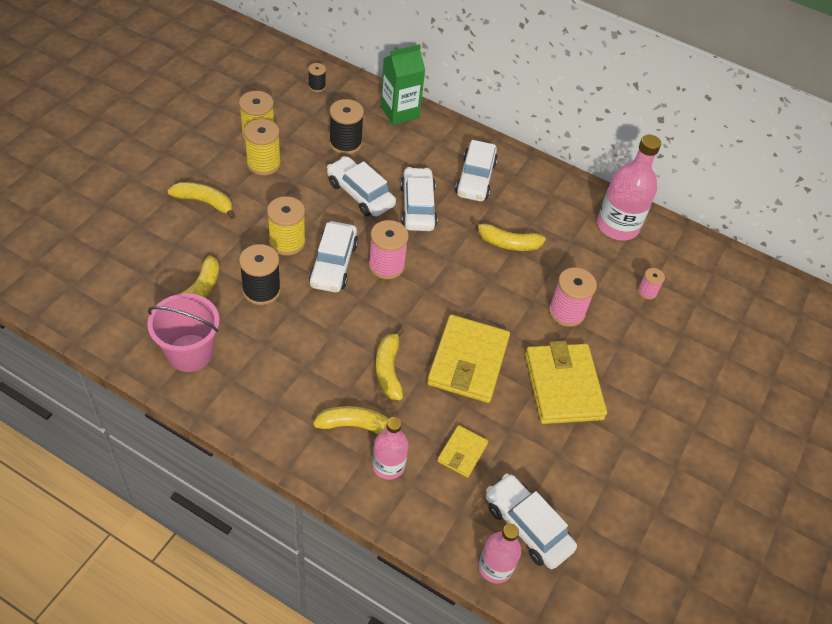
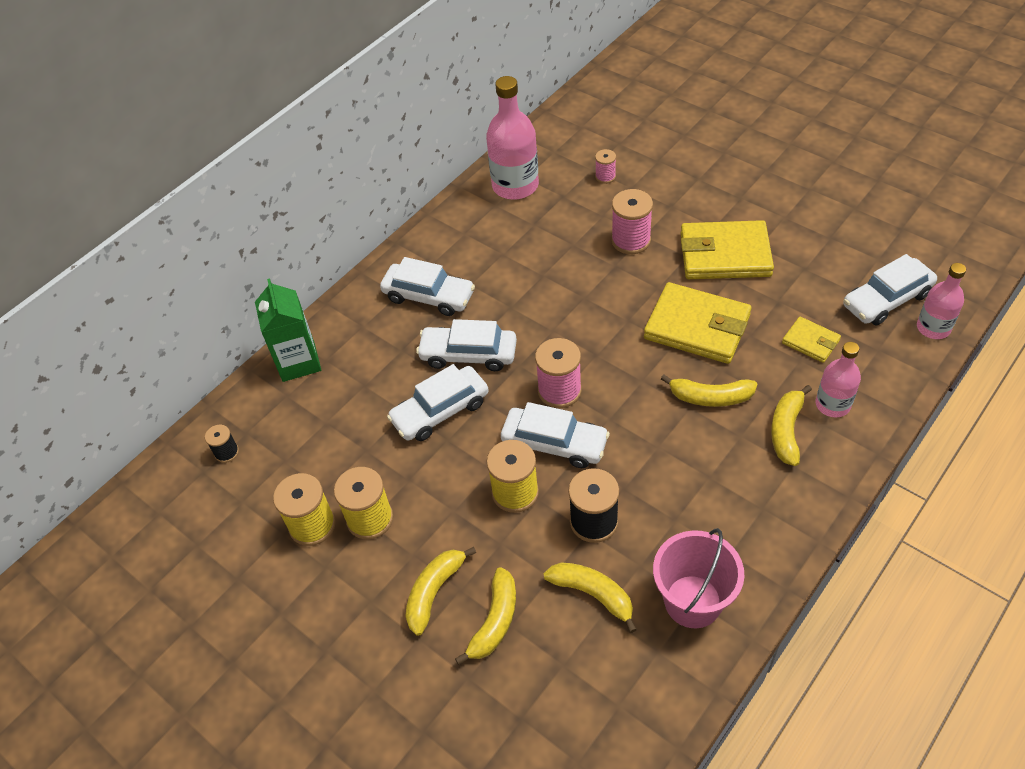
camera: 70 degrees left, 0 degrees up
black spool [329,99,364,155] -> none
yellow banana [472,219,546,251] -> yellow banana moved to [455,567,516,665]

